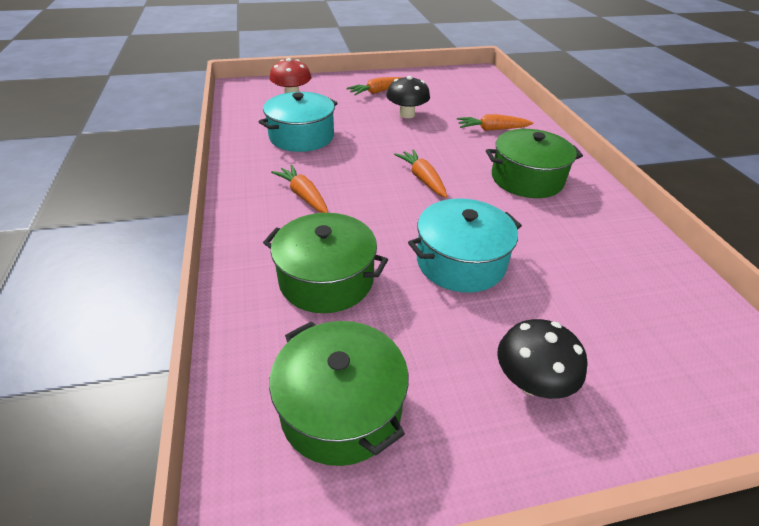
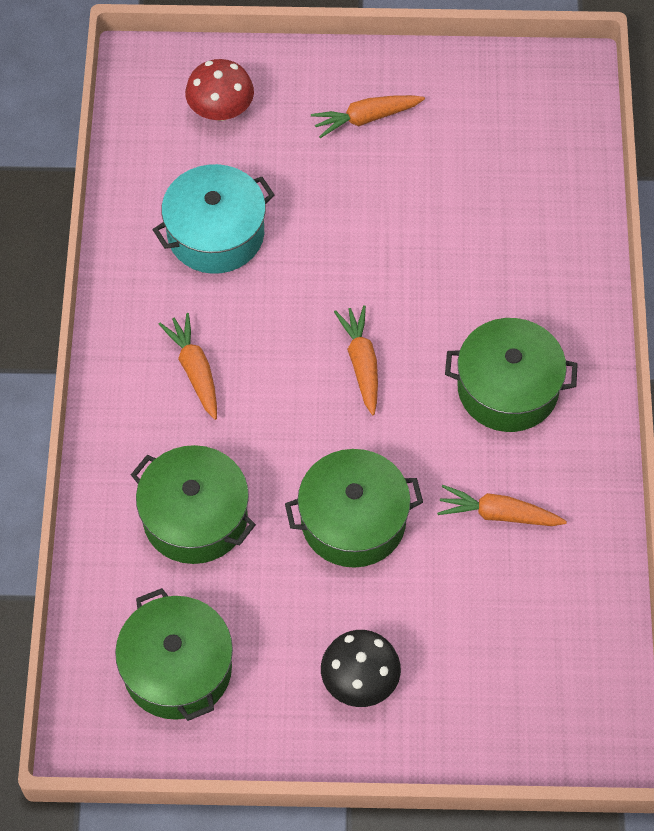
camera: 15 degrees right, 20 degrees up
black mushroom [387,76,430,118] -> none
turquoise pot [408,198,522,293] -> green pot [285,449,423,568]
orange carrot [457,114,533,131] -> orange carrot moved to [437,485,567,526]

